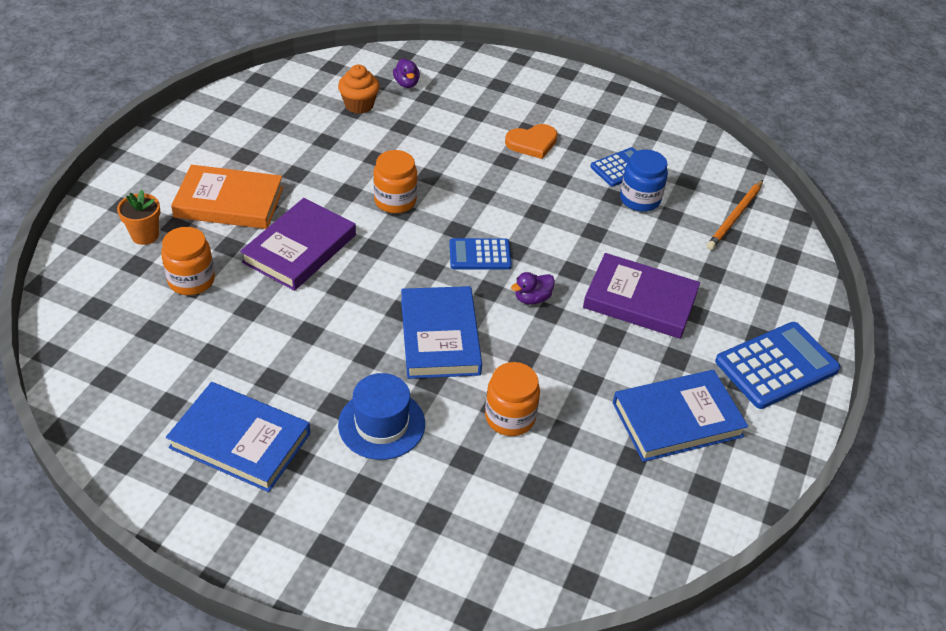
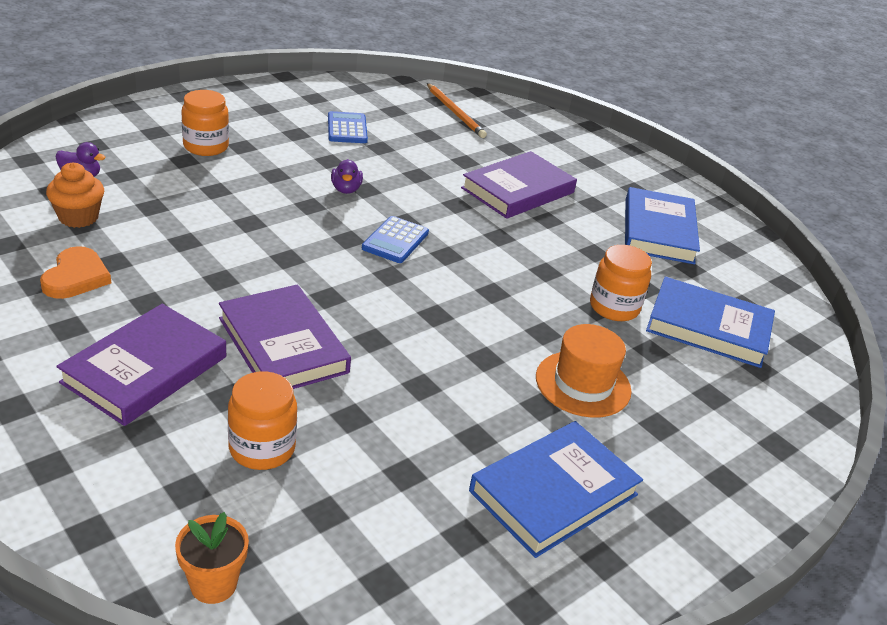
camera: 65 degrees left, 10 degrees down
orange flower pot [117,190,161,245] -> orange flower pot moved to [175,512,249,604]
orange book [171,165,283,229] -> purple book [56,304,226,426]
blue hat [338,373,425,460] -> orange hat [536,324,631,418]
orange jar [373,150,417,213] -> orange jar moved to [181,90,229,156]
blue book [401,286,482,379] -> blue book moved to [646,277,775,368]
orange heart [505,124,558,159] -> orange heart moved to [40,246,111,299]
purple duck [511,272,555,305] -> purple duck moved to [331,159,363,194]
blue jar [620,149,668,212] -> none
blue calculator [715,322,841,409] -> none

